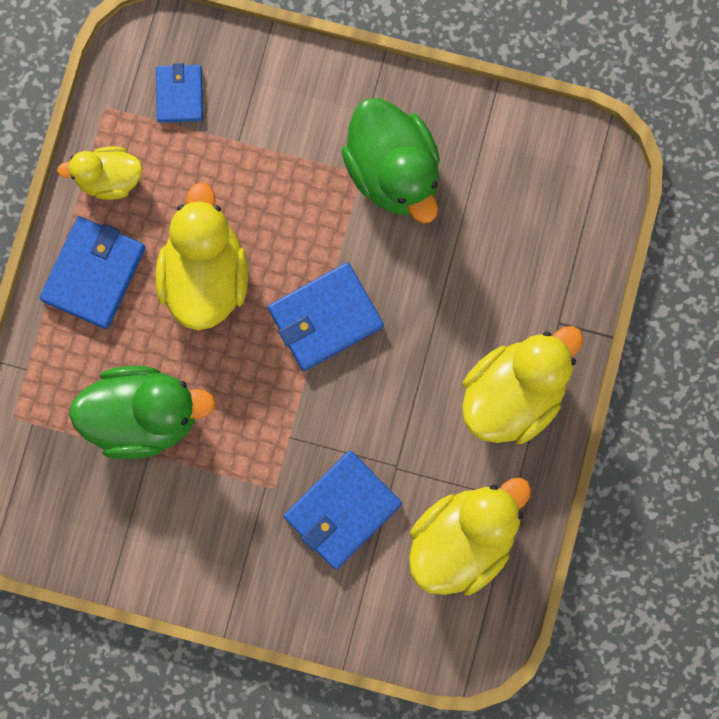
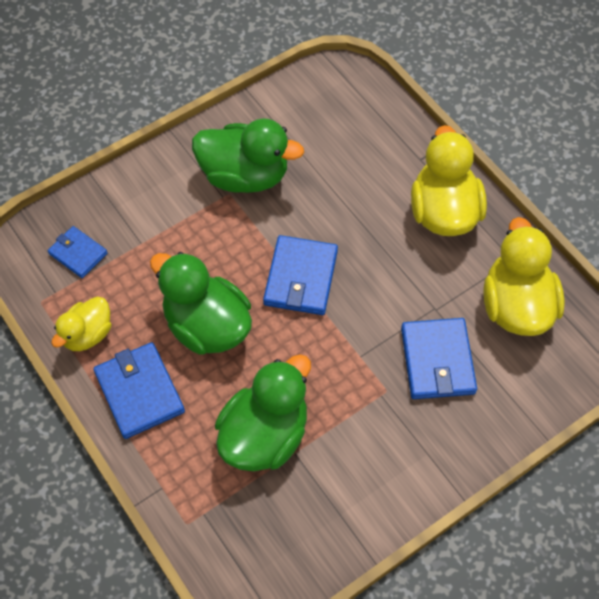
camera: 50 degrees left, 20 degrees down
yellow duck [156,182,248,330] -> green duck [150,252,252,355]

